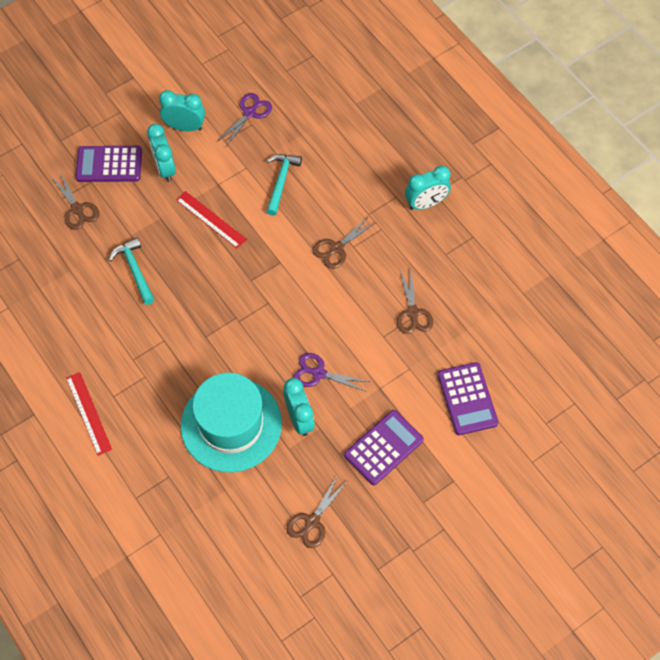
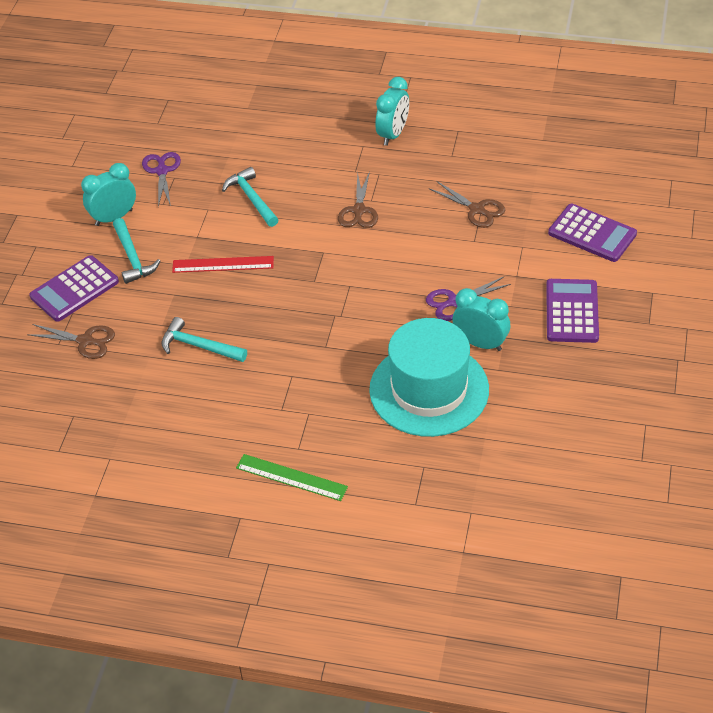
camera: 40 degrees left, 15 degrees down
red ruler [66,372,112,456] -> green ruler [236,454,348,501]
turquoise clock [147,124,176,182] -> turquoise hammer [113,218,160,284]
brown scissors [287,476,347,548] -> none

